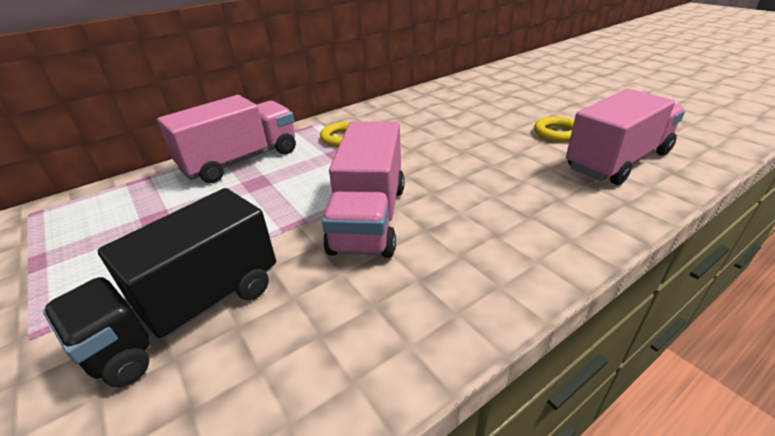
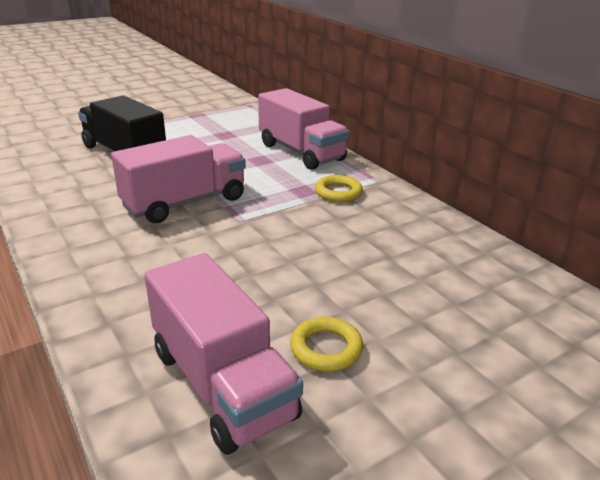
camera: 90 degrees right, 5 degrees down
pink truck [322,122,404,258] -> pink truck turned 135 degrees clockwise [111,135,246,223]

